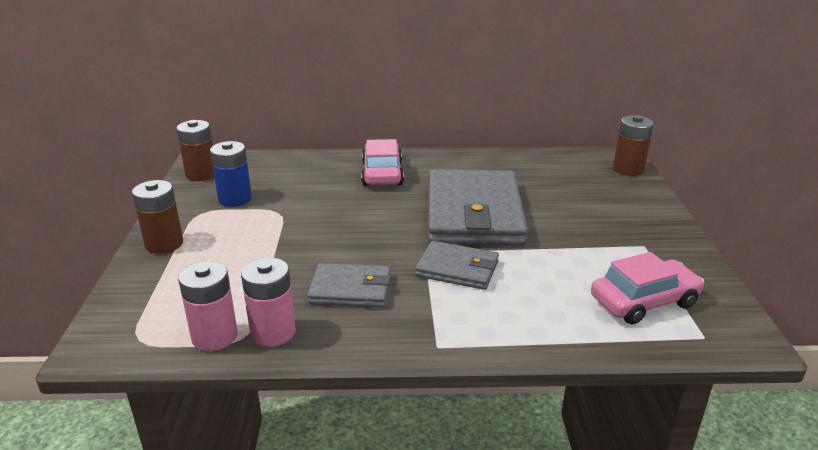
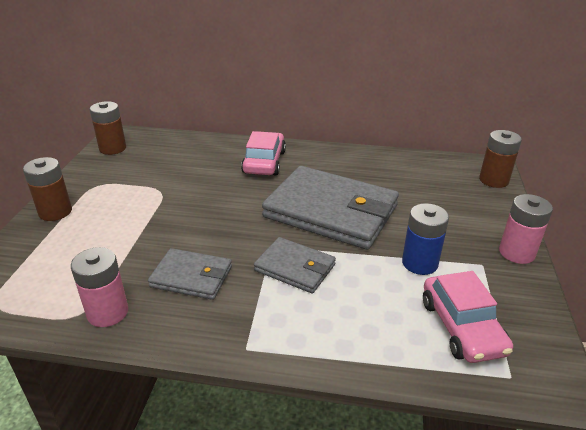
camera: 10 degrees right, 5 degrees up
pink battery [178,261,238,351] -> pink battery moved to [499,194,553,264]
blue battery [210,141,252,207] -> blue battery moved to [402,203,449,275]
grey wallet [428,169,528,246] -> grey wallet turned 75 degrees counterclockwise [262,166,399,250]
pink car [591,252,704,324] -> pink car turned 90 degrees clockwise [423,271,513,363]

